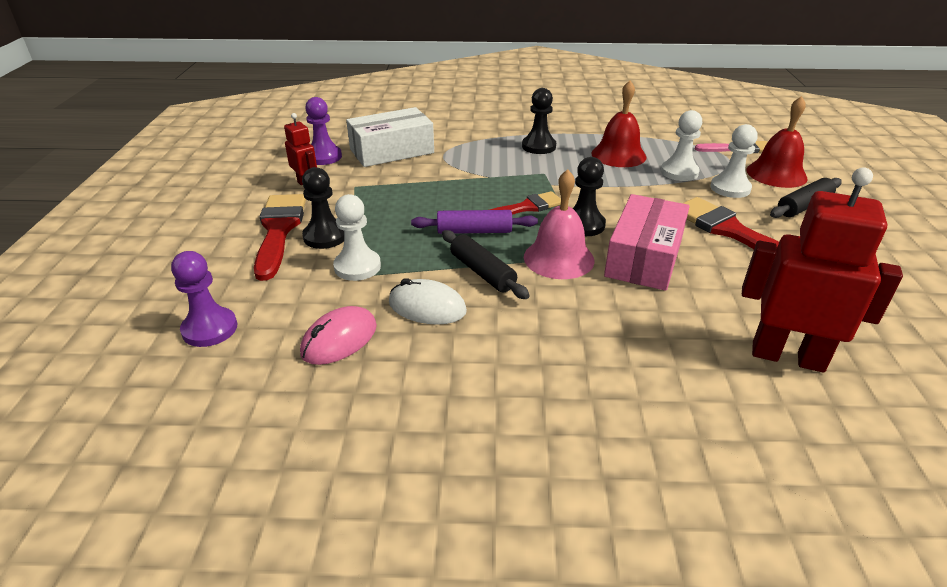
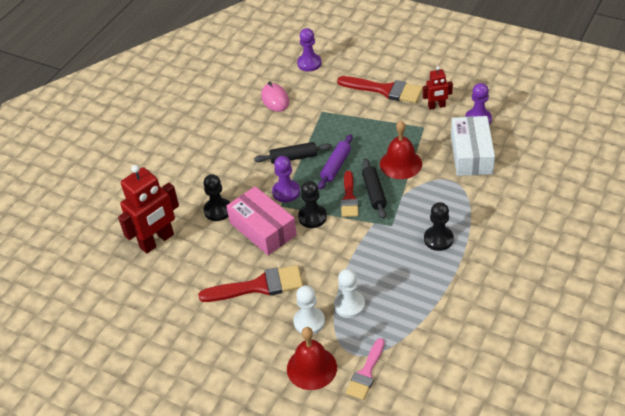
camera: 120 degrees right, 10 degrees up
black pawn [302,167,344,249] -> black pawn moved to [204,174,230,221]
white pawn [333,194,381,281] -> none
white mouse [389,278,467,325] -> none
pink bell [524,169,594,279] -> purple pawn [272,156,300,202]
red bell [591,80,647,167] -> red bell moved to [380,121,422,179]
black rolling pin [770,178,842,218] -> black rolling pin moved to [362,159,387,219]

